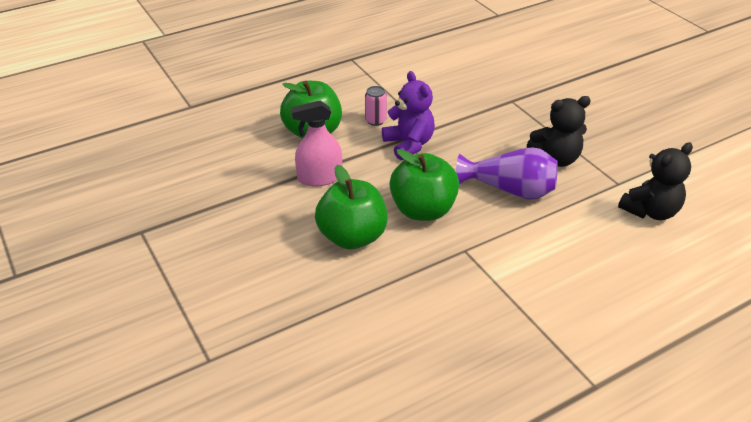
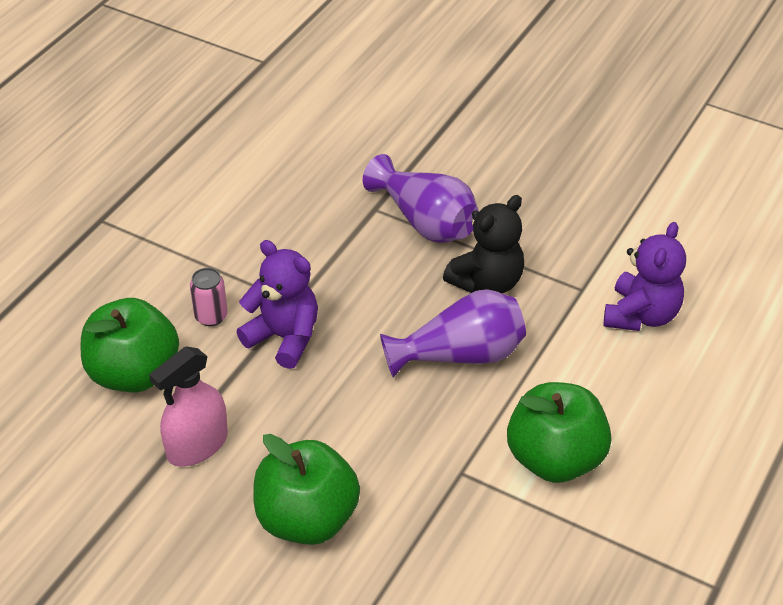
camera: 30 degrees left, 5 degrees up
green apple [389,149,459,221] -> green apple moved to [507,382,612,483]
black teddy bear [618,143,693,220] -> purple teddy bear [603,222,686,331]
none -> purple vase [363,154,479,243]

